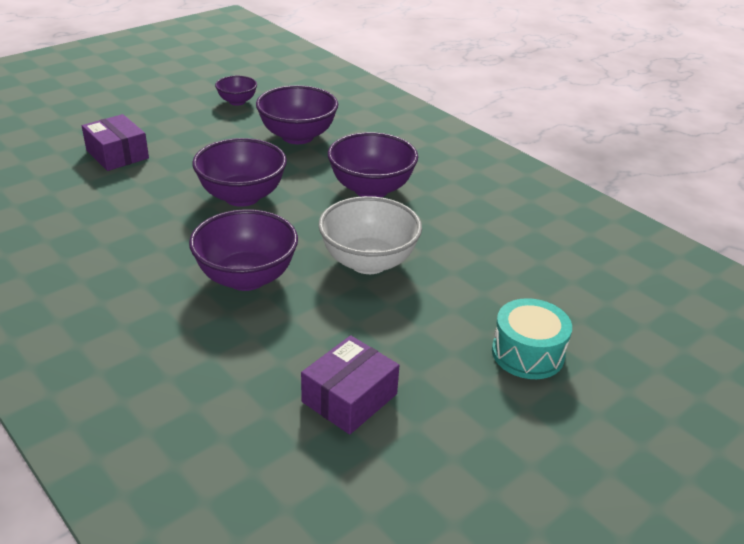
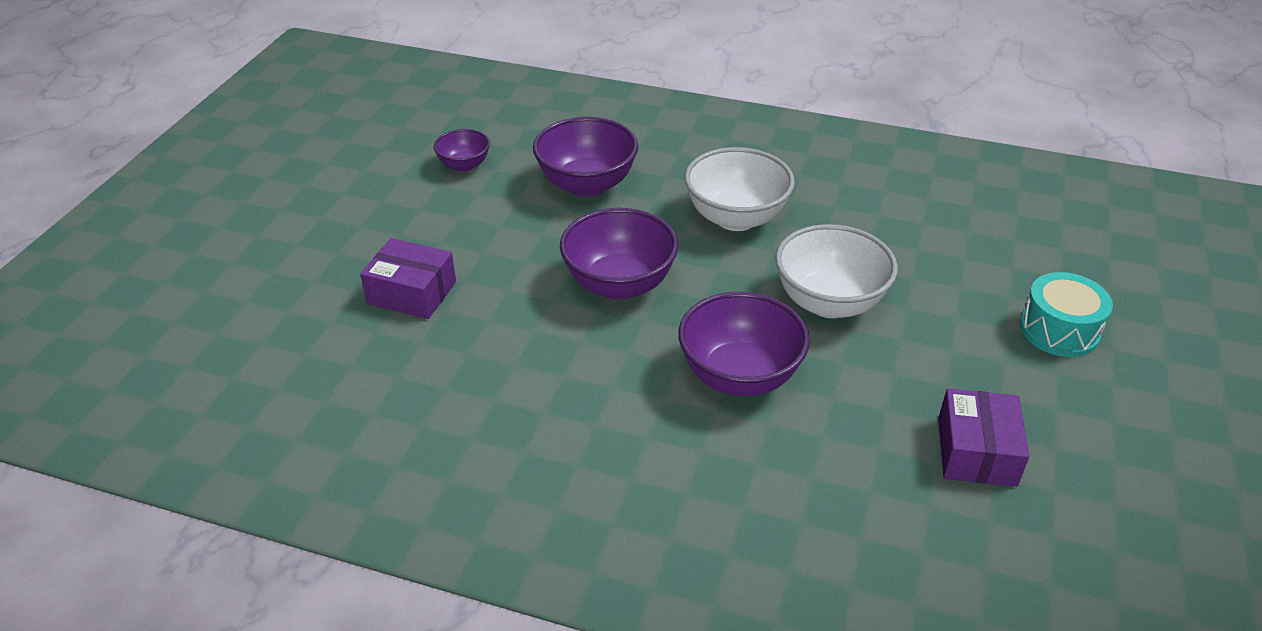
camera: 30 degrees left, 5 degrees up
purple bowl [328,132,418,197] -> white bowl [684,147,795,231]

